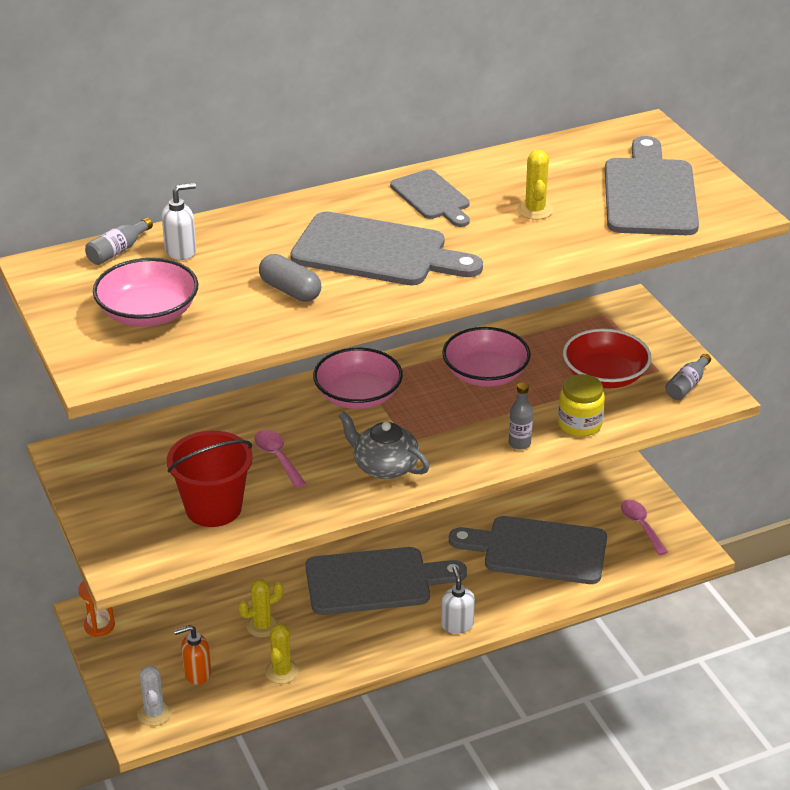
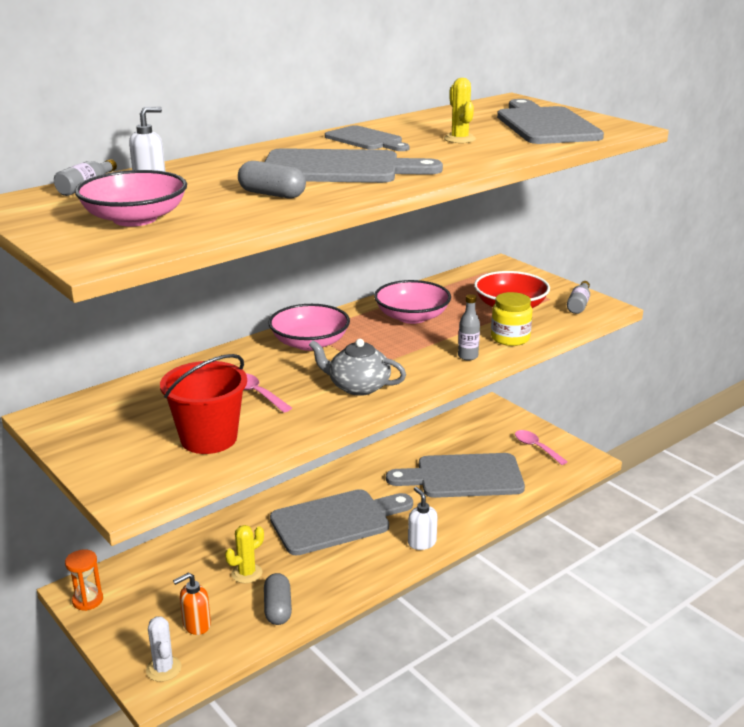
camera: 15 degrees left, 10 degrees down
yellow cactus [265,624,299,684] -> grey capsule [264,573,292,625]

